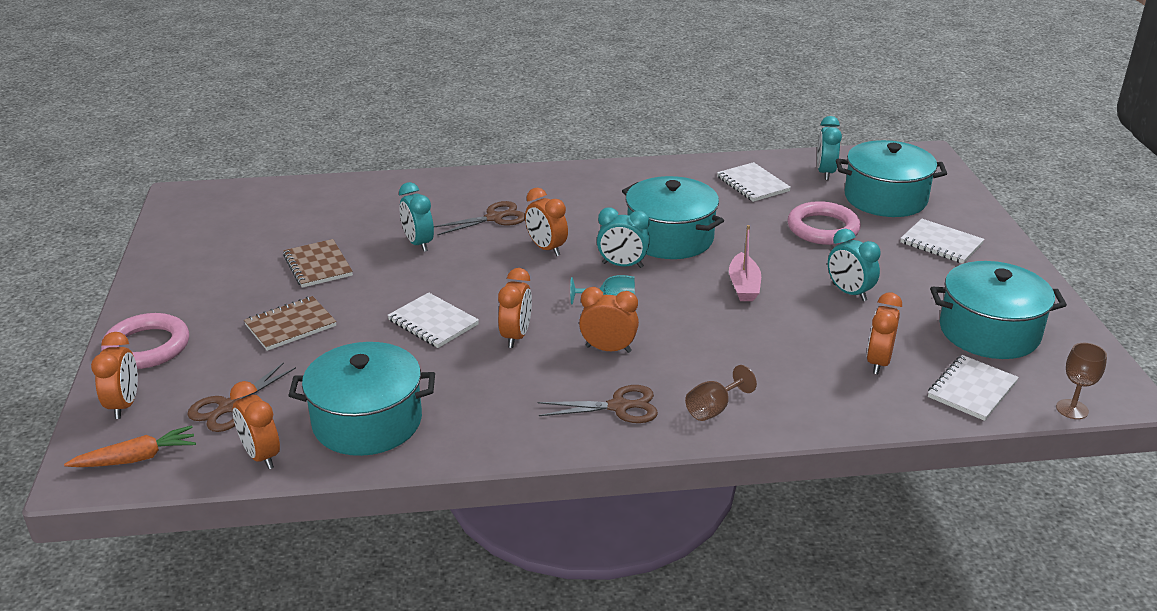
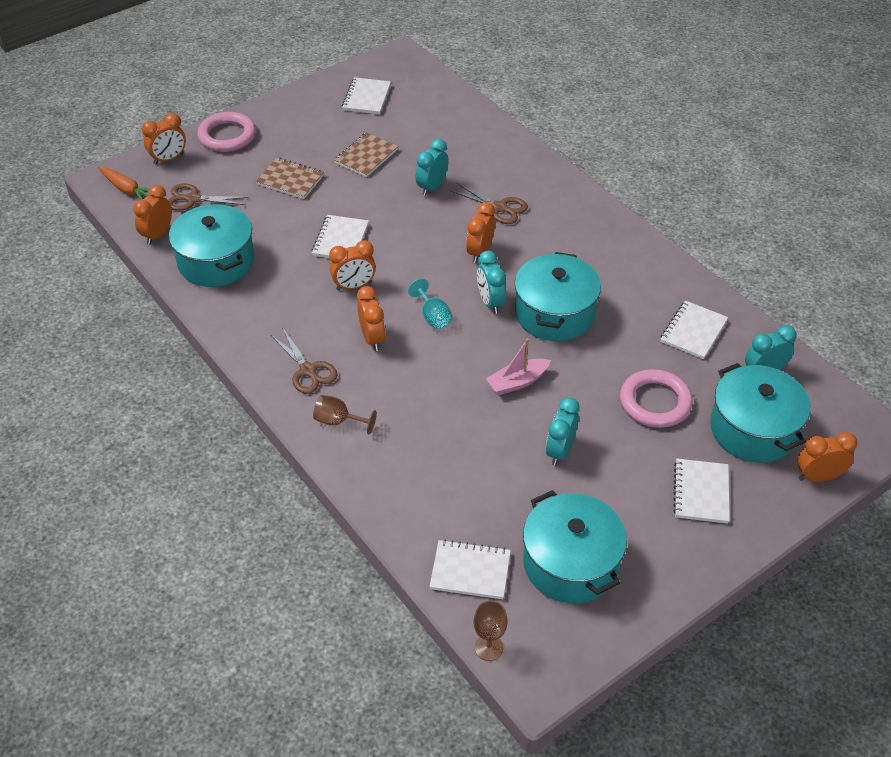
camera: 60 degrees right, 15 degrees up
orange clock [867,293,902,374] -> orange clock moved to [798,432,857,482]
none -> white notebook [342,77,391,114]

